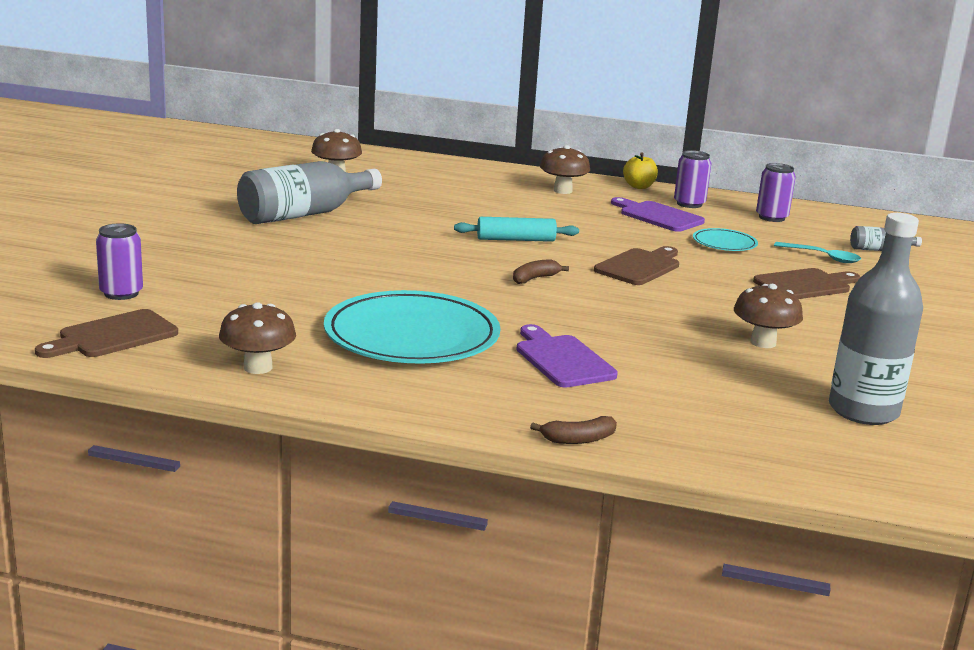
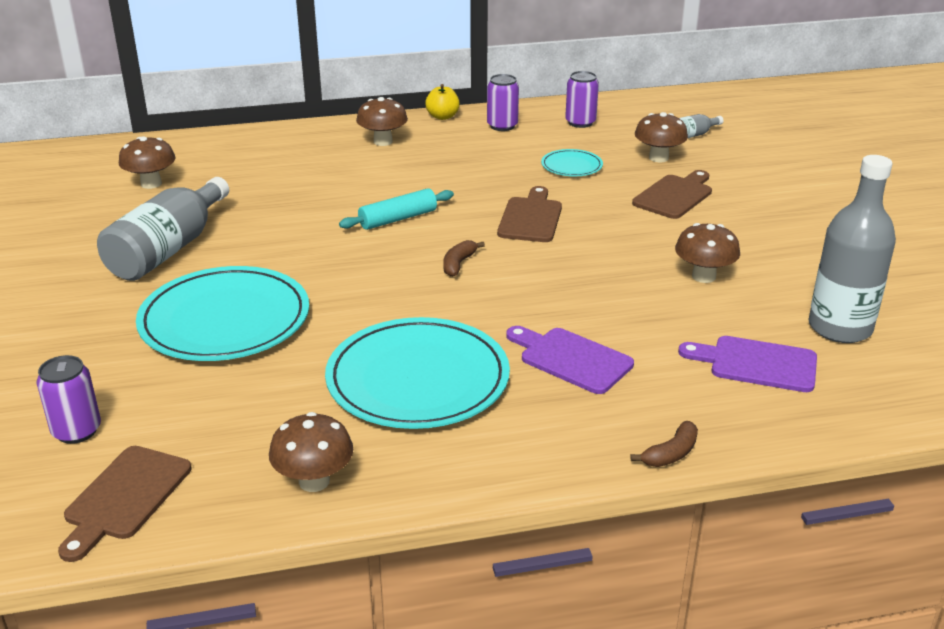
camera: 25 degrees left, 10 degrees up
purple cutting board [611,197,705,232] -> purple cutting board moved to [678,336,817,392]
turquoise spoon [774,242,861,263] -> brown mushroom [635,112,688,162]
none -> turquoise plate [136,266,309,361]

